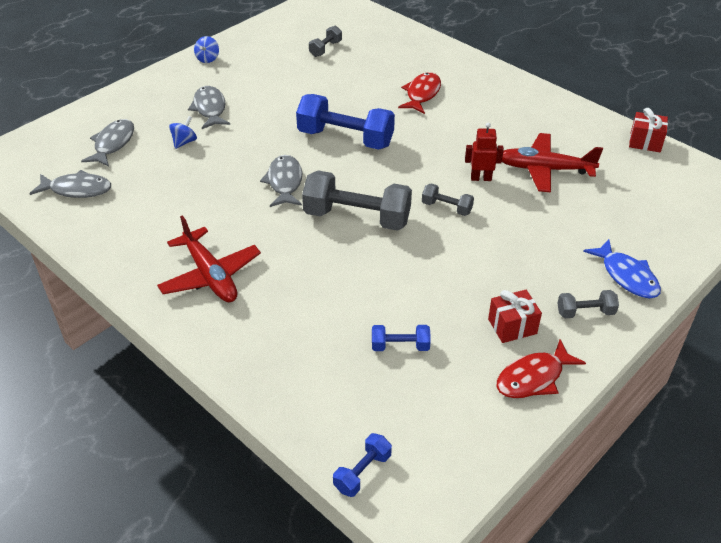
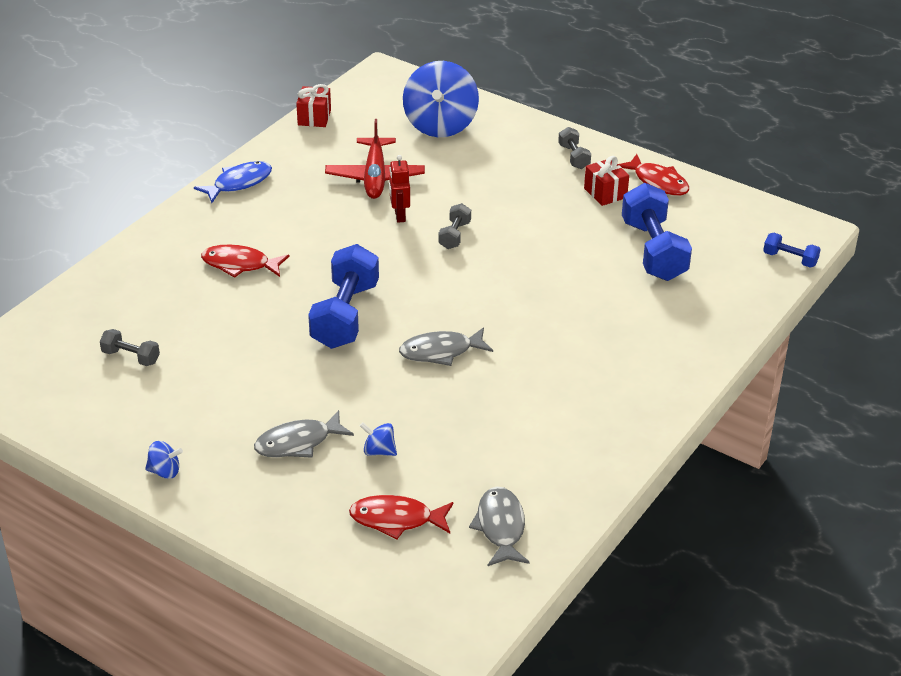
camera: 100 degrees left, 5 degrees down
grey fish [81,119,134,167] -> red fish [349,495,453,540]
red plane [157,215,261,302] -> none
grey dumbbell [302,171,412,231] -> none
blue dumbbell [372,325,431,351] -> blue dumbbell [622,183,692,281], size x2.06
blue fish [583,239,661,299] -> blue fish moved to [194,161,272,203]
none -> blue spinning top [403,61,479,137]

